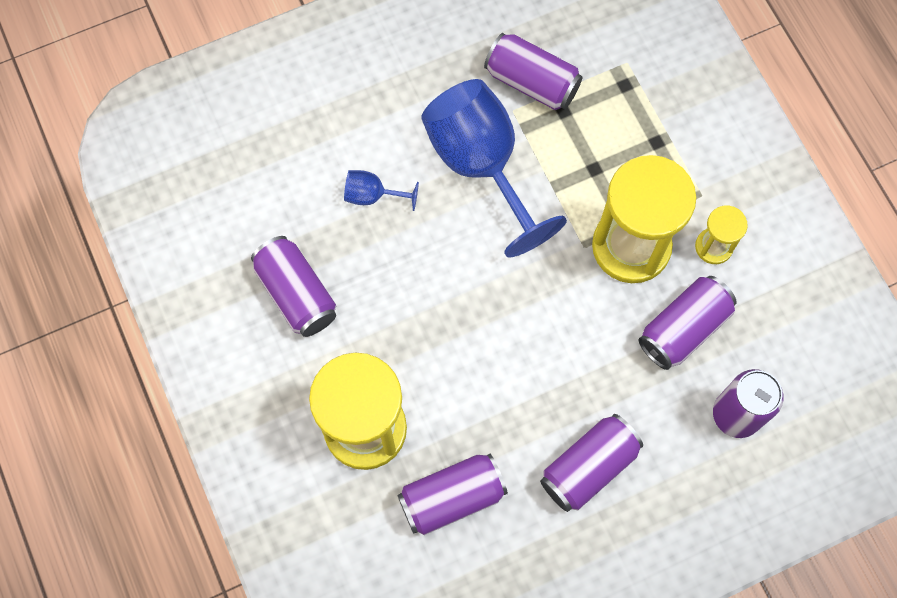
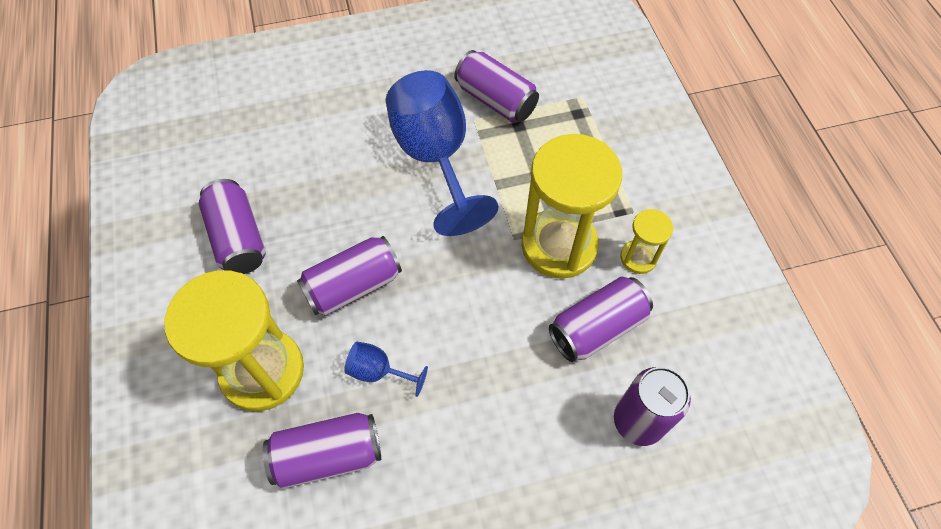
camera: 10 degrees right, 10 degrees down
blue goblet [344,170,419,211] -> blue goblet moved to [344,342,428,397]
purple can [540,414,643,512] -> purple can moved to [297,236,402,316]

